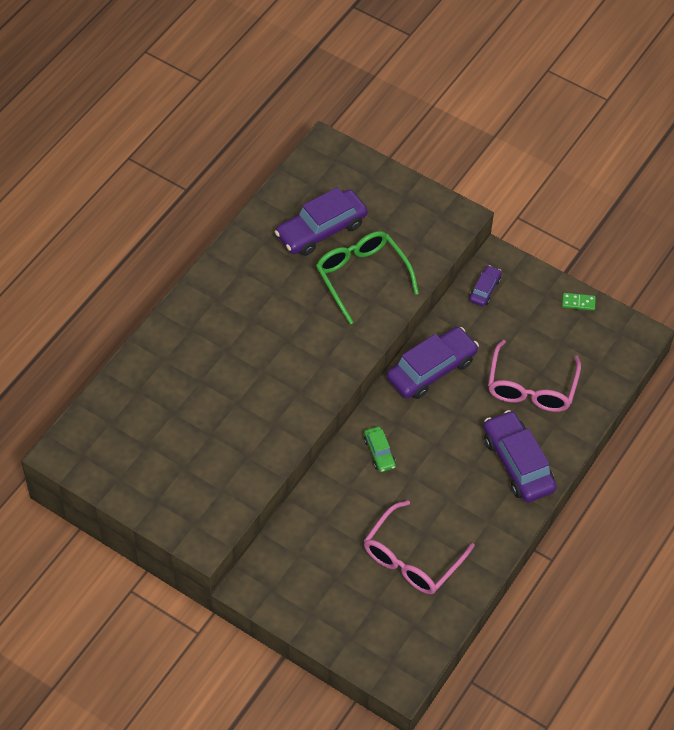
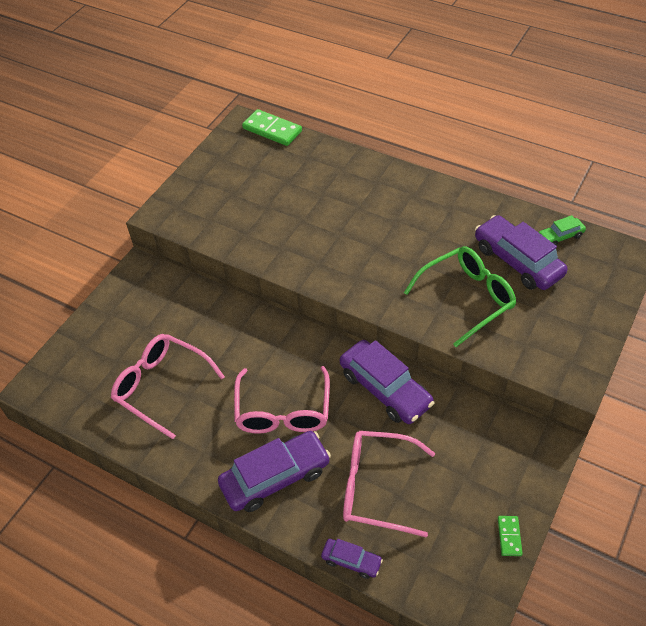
camera: 90 degrees right, 5 degrees down
green car [364,426,396,472] -> green car moved to [538,215,586,246]
purple car [469,265,502,306] -> purple car moved to [321,539,383,579]
none -> pink glasses [234,366,330,434]
none -> green domino [242,109,302,146]

